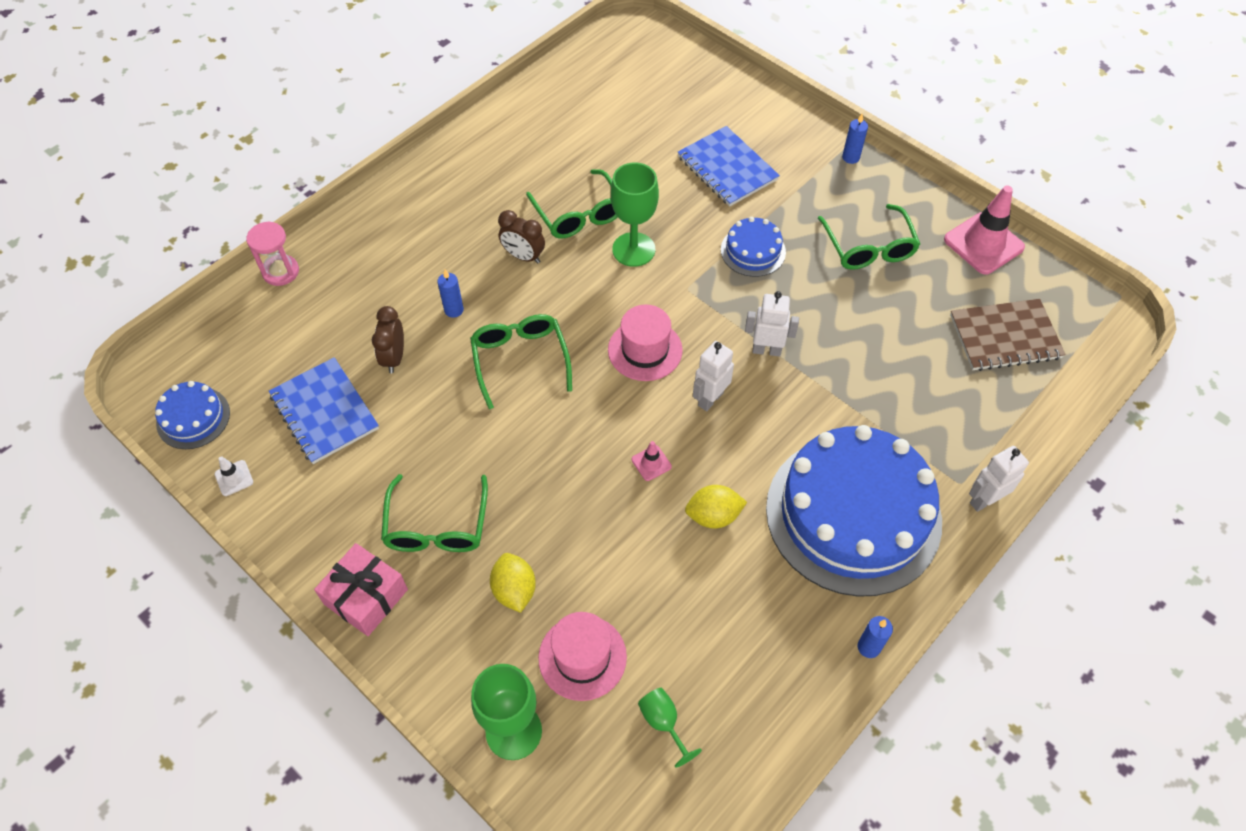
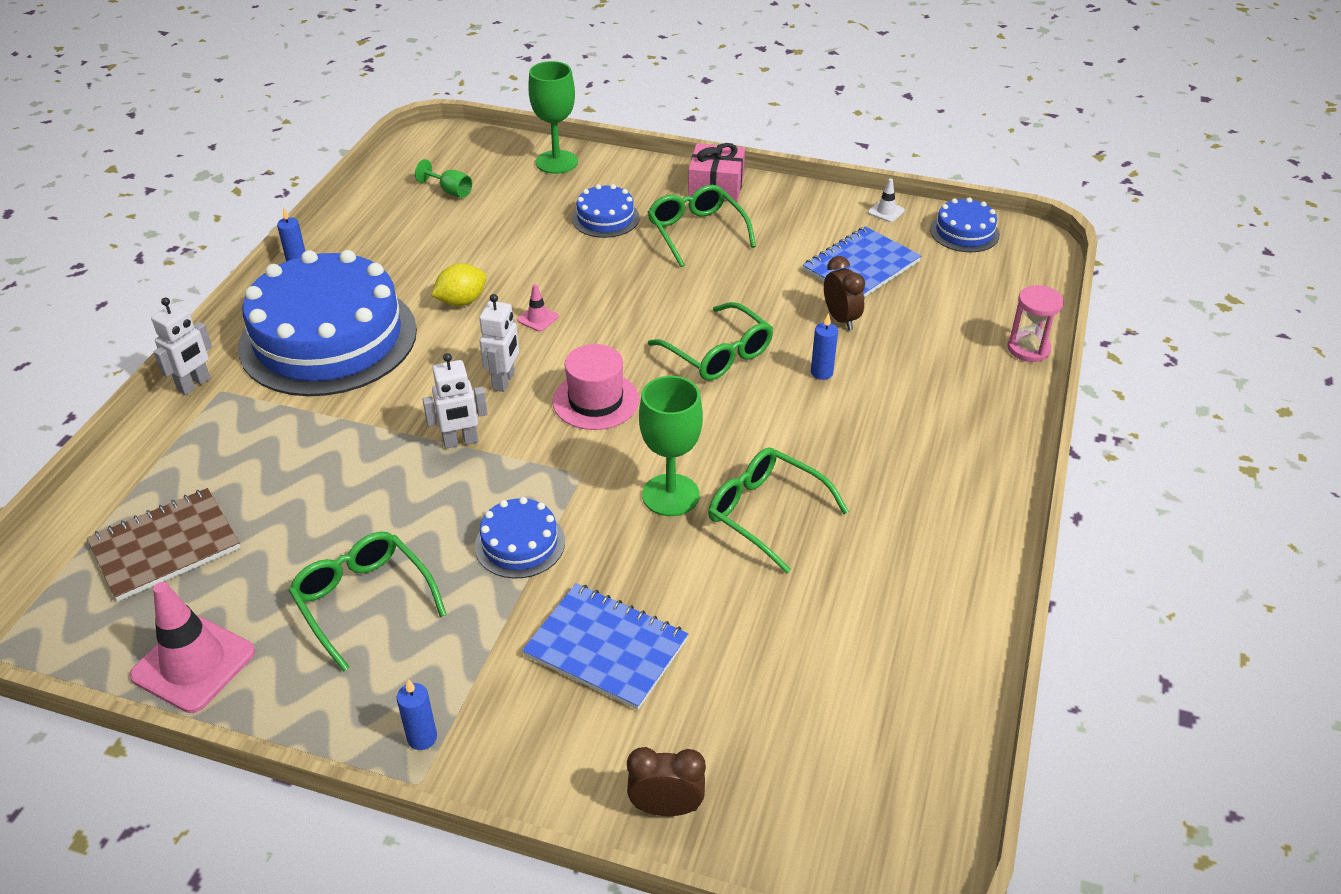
camera: 155 degrees right, 15 degrees down
blue notebook [269,357,379,464] -> blue notebook turned 75 degrees counterclockwise [803,226,921,297]
yellow lemon [490,553,536,613] -> blue cake [572,184,639,238]
brown clock [498,210,545,264] -> brown clock moved to [627,747,706,816]
pink hat [538,612,627,701] -> none

